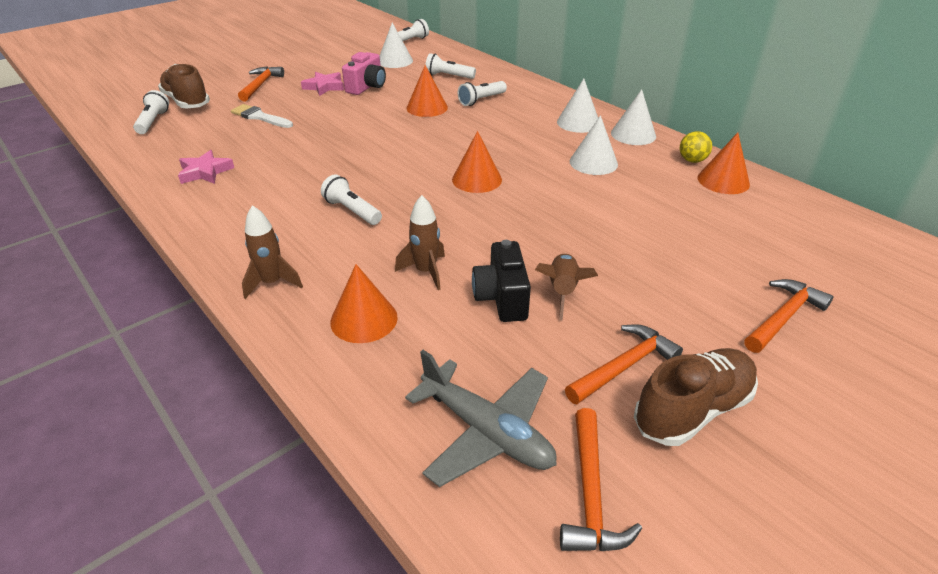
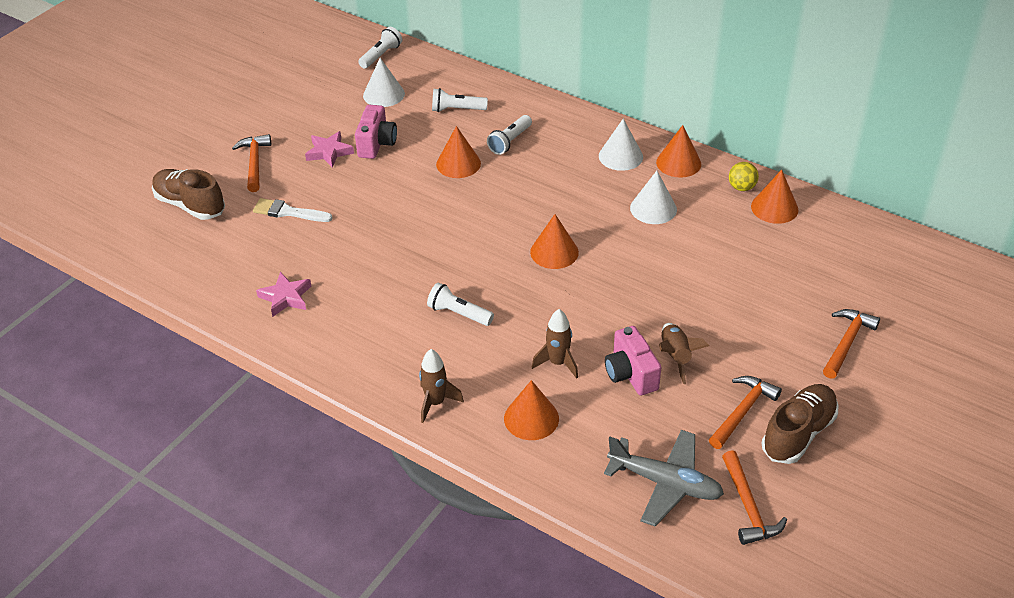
camera: 15 degrees left, 5 degrees up
white flashlight [133,90,169,134] -> none
black camera [472,240,531,322] -> pink camera [605,326,661,396]
white cone [611,89,656,145] -> orange cone [656,125,701,178]

